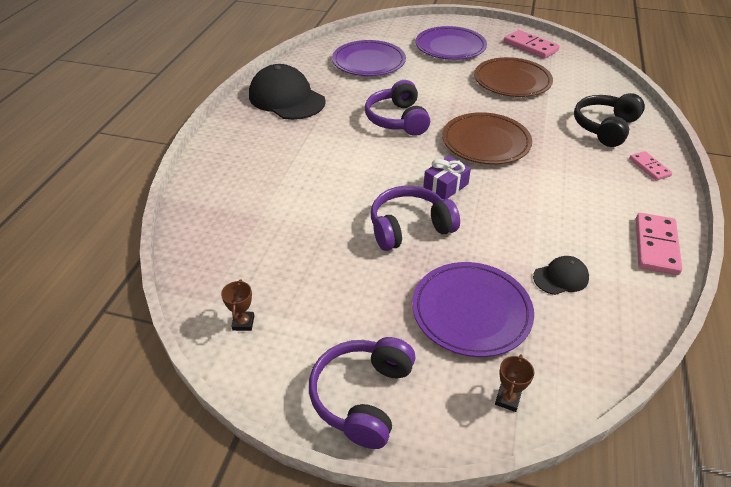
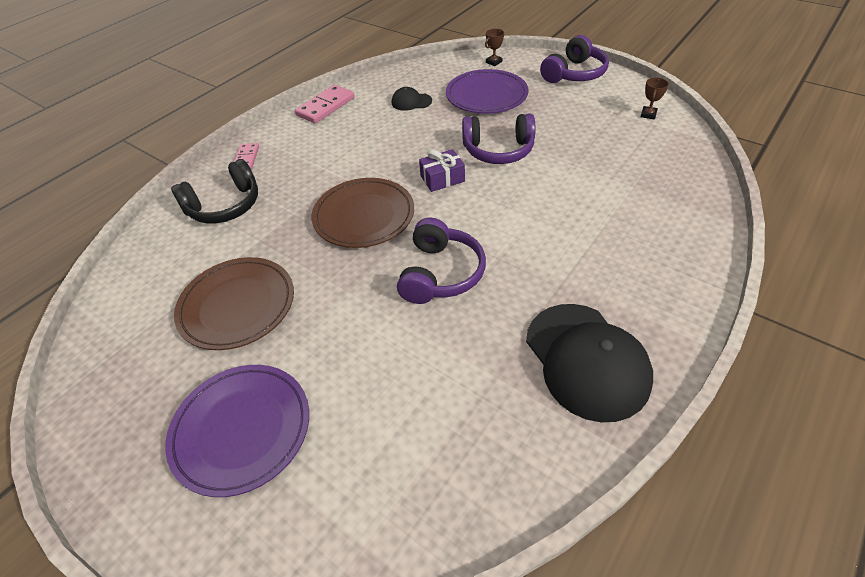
camera: 155 degrees left, 5 degrees up
purple plate [332,40,406,76] -> none
pink domino [504,30,559,59] -> none

